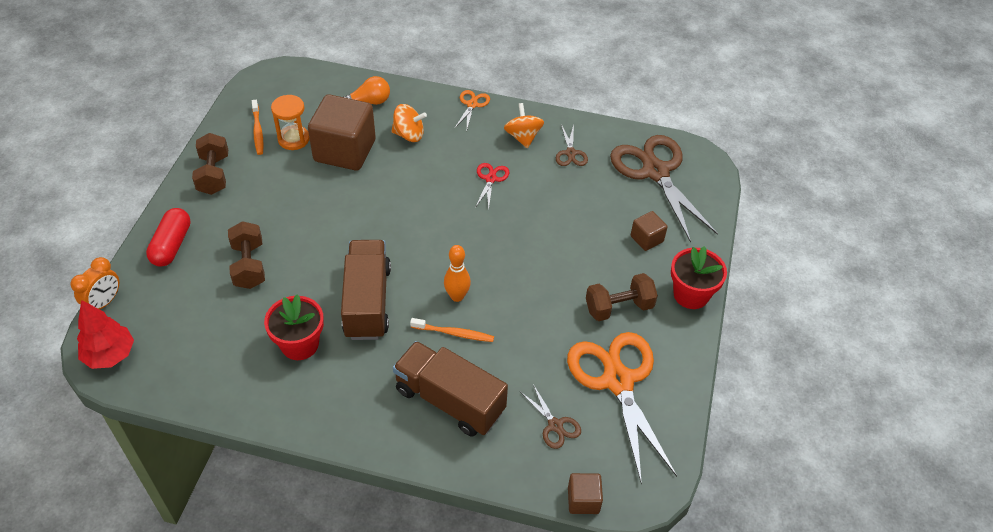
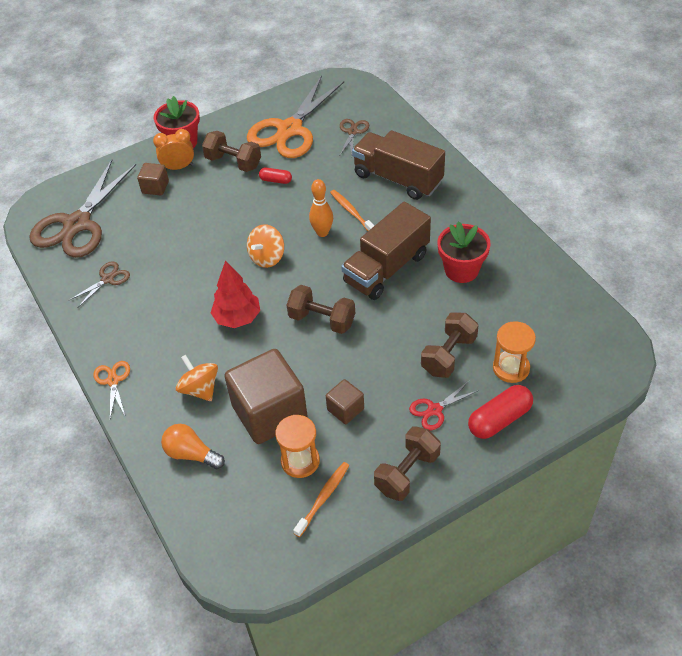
camera: 130 degrees left, 0 degrees up
orange clock [71,257,119,309] -> orange clock moved to [153,129,194,170]
red tree [77,300,134,369] -> red tree moved to [211,261,260,328]
brown truck [393,341,508,437] -> brown truck turned 135 degrees clockwise [352,130,445,200]
orange scissors [454,90,490,129] -> orange scissors turned 105 degrees clockwise [93,361,130,418]
red scissors [475,163,510,209] -> red scissors moved to [409,381,479,430]
orange spinning top [504,103,544,148] -> orange spinning top moved to [247,224,284,268]
brown cube [568,473,603,514] -> brown cube moved to [326,379,364,424]
none -> red capsule [259,168,292,184]
none -> brown dumbbell [287,285,355,334]
none -> orange hourglass [493,321,536,383]

